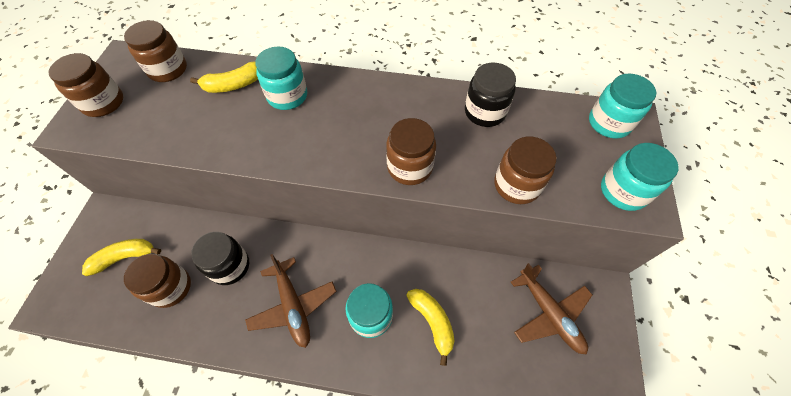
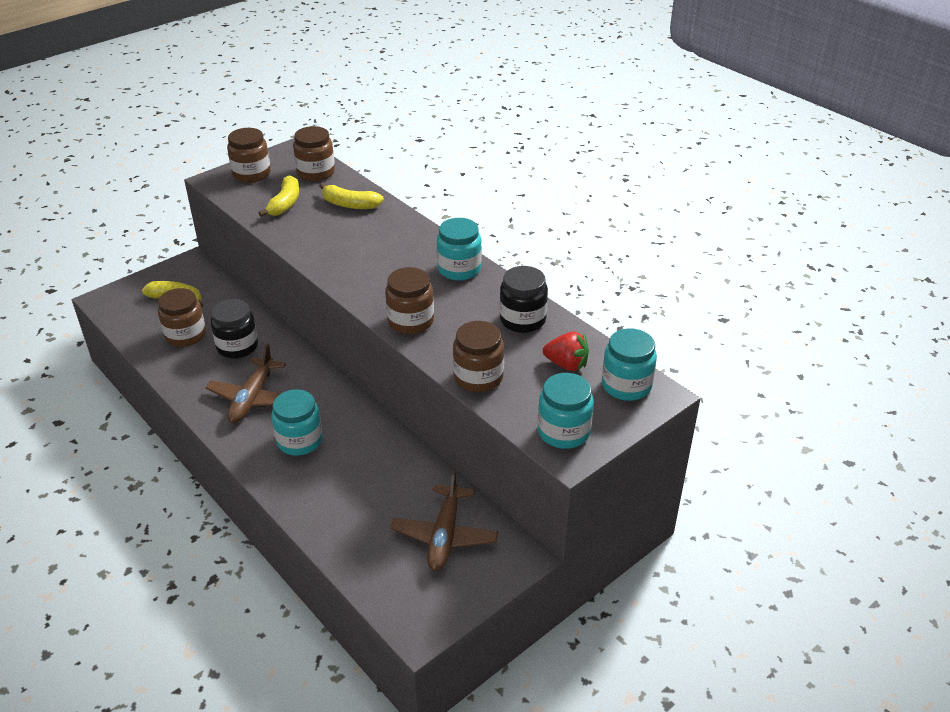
camera: 40 degrees right, 20 degrees down
turquoise jar [255,46,307,110] -> turquoise jar moved to [437,218,482,281]
yellow banana [406,289,455,366] -> yellow banana moved to [258,175,299,217]
none -> red strawberry [543,331,589,371]

